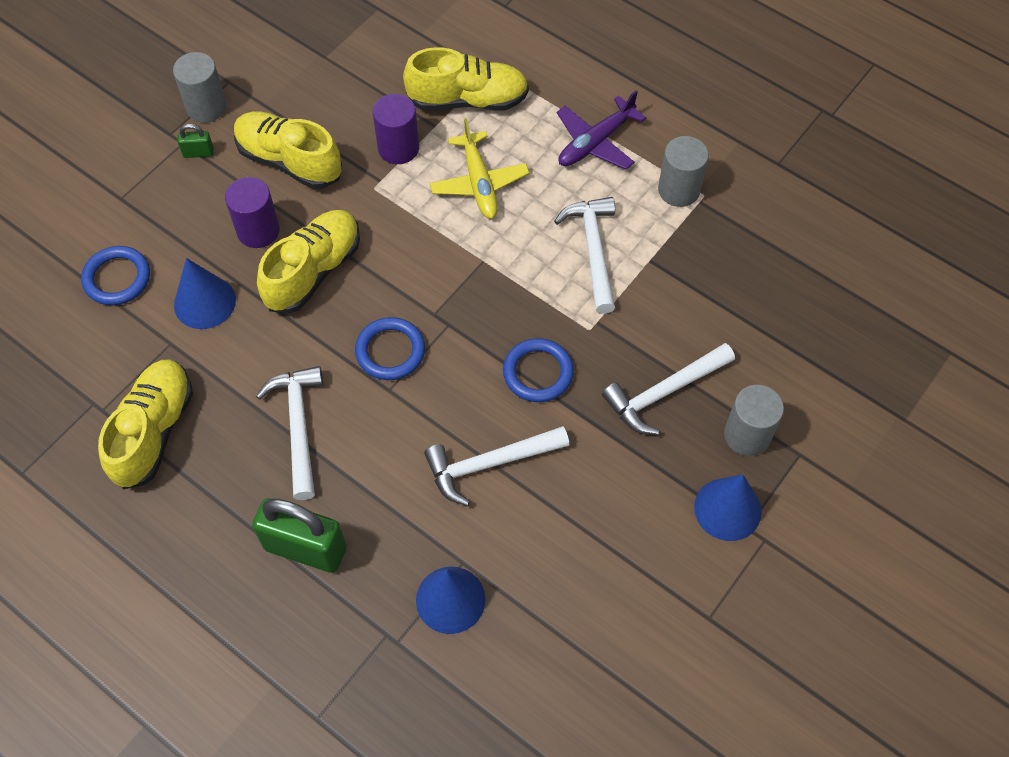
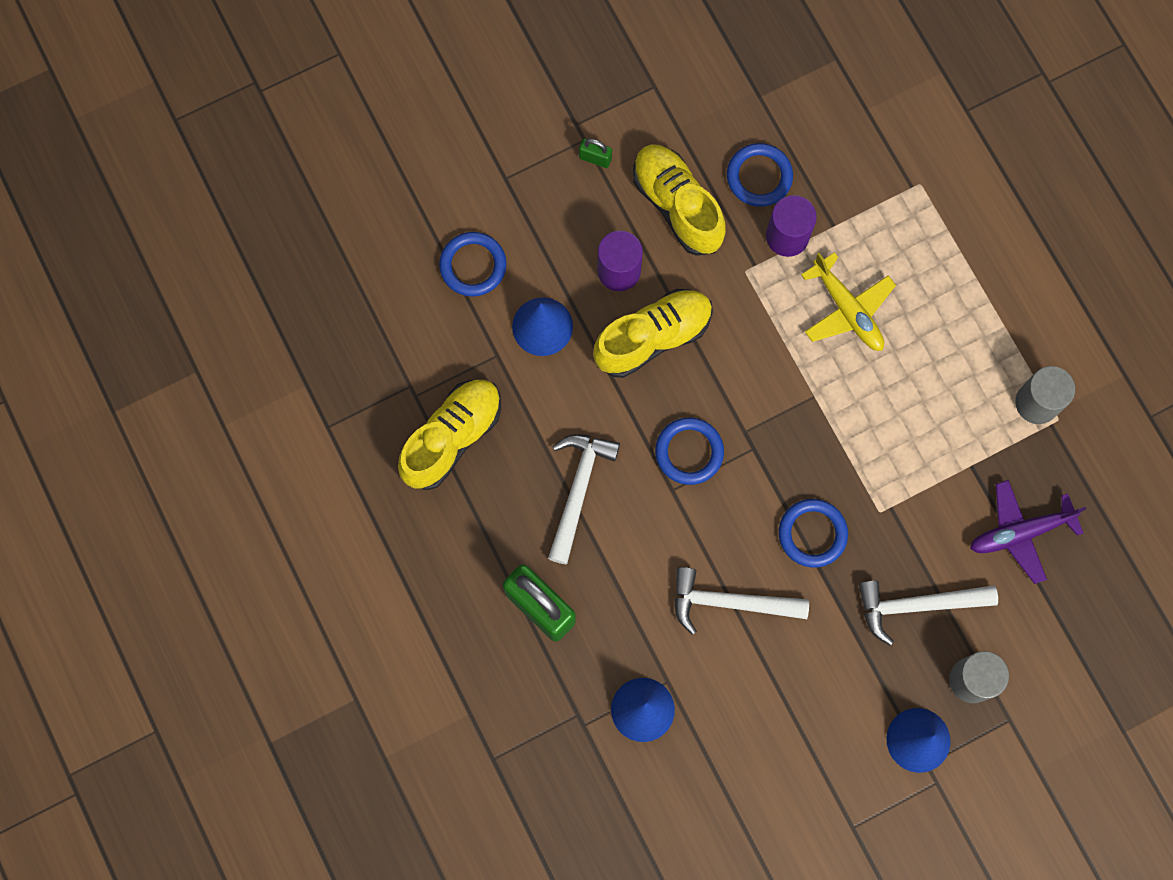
camera: 25 degrees right, 15 degrees up
grey cylinder [173,52,227,123] -> none
yellow shoe [403,47,529,111] -> none
yellow plane [430,118,529,219] -> yellow plane turned 45 degrees counterclockwise [801,252,896,351]
white hammer [554,197,615,314] -> none
purple plane [557,91,646,170] -> purple plane moved to [970,480,1086,584]
none -> blue ring [727,143,793,207]

